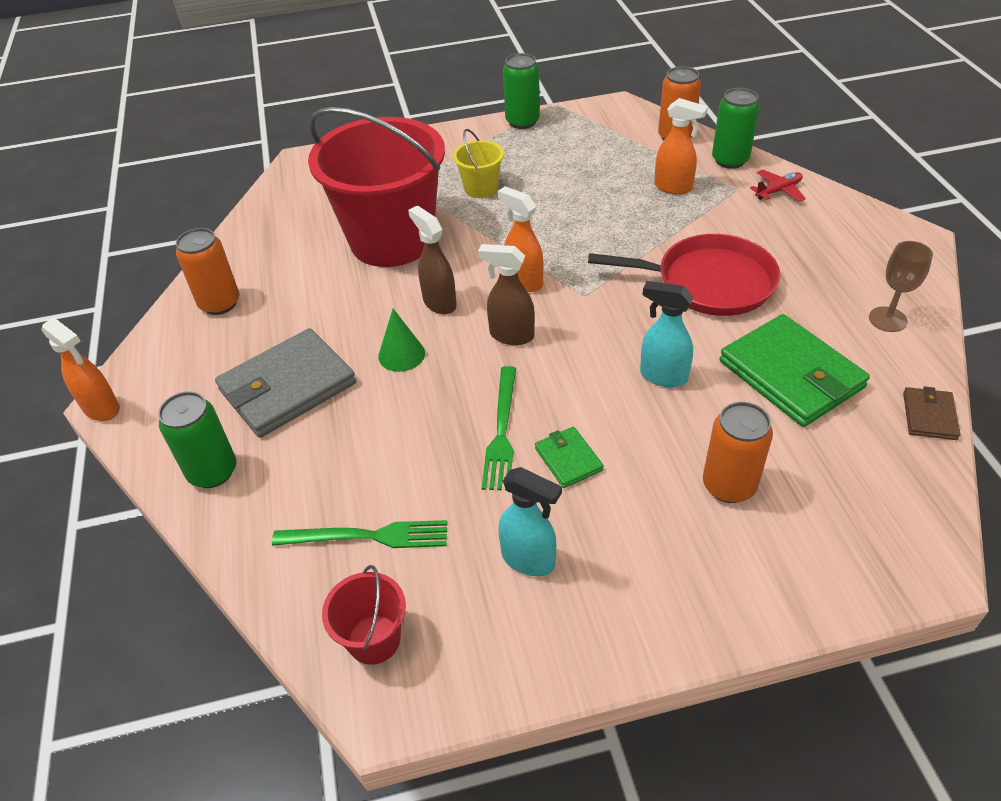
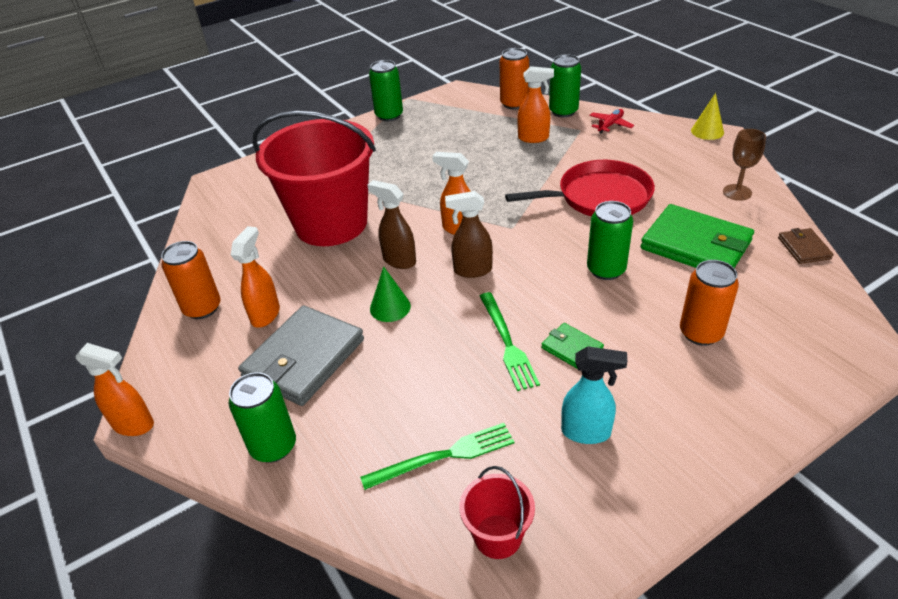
camera: 20 degrees left, 5 degrees down
yellow bucket [453,129,504,198] -> none
turquoise spray bottle [640,281,694,387] -> green can [587,201,633,280]
none -> orange spray bottle [231,226,280,327]
none -> yellow cone [691,93,724,140]

